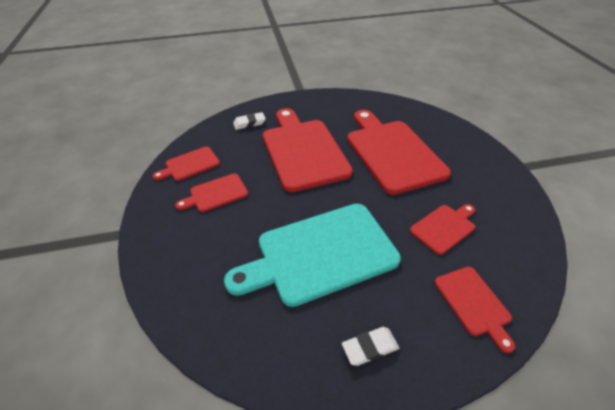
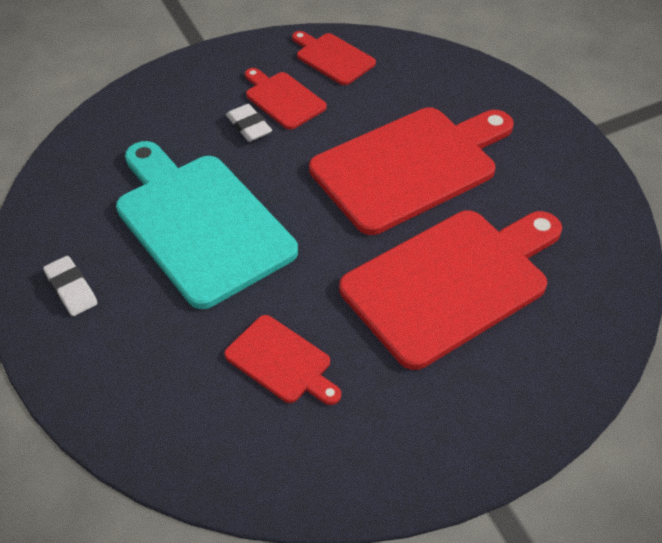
camera: 75 degrees right, 5 degrees up
white eraser [233,112,266,130] -> white eraser moved to [226,104,272,142]
red cutting board [434,267,515,353] -> none

